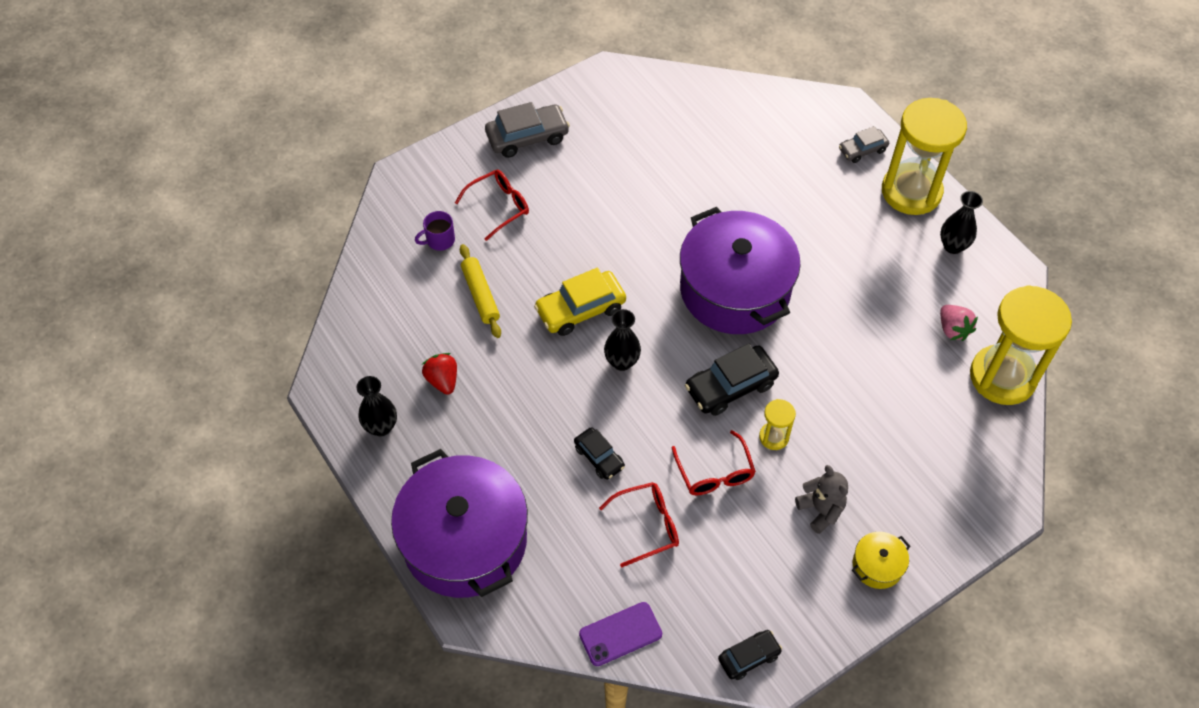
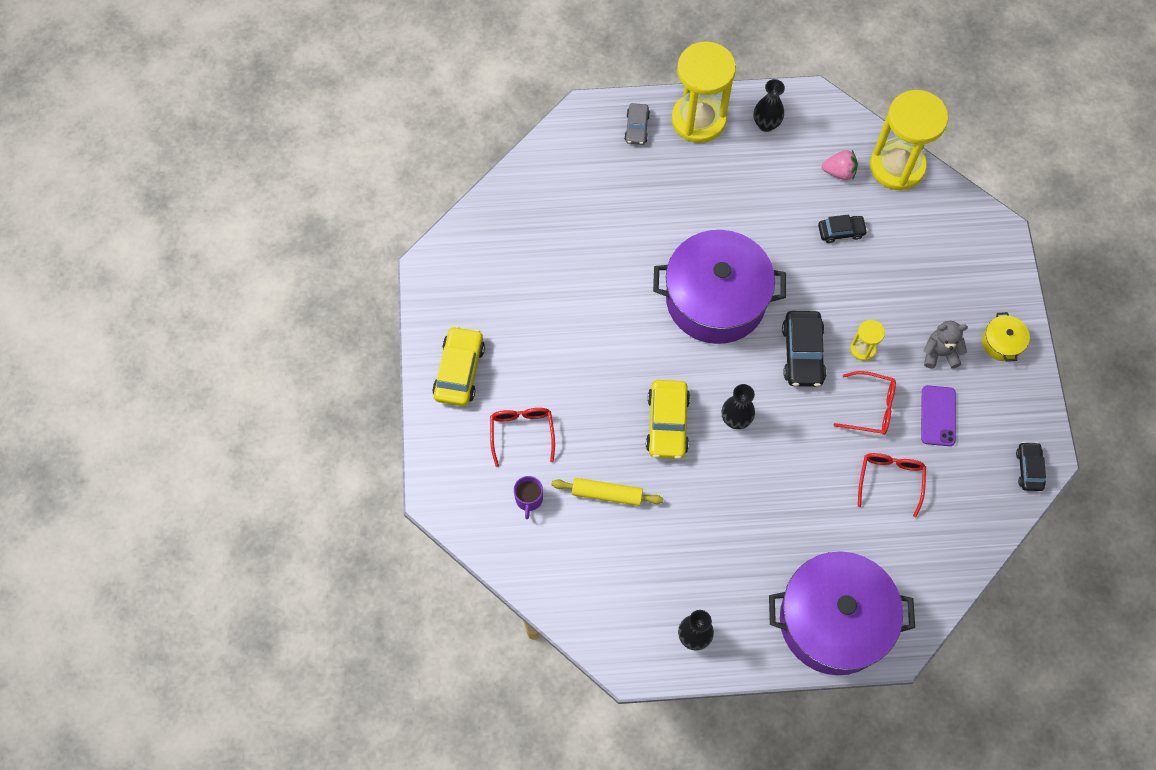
camera: 60 degrees left, 10 degrees up
red strawberry [422,353,457,395] -> none
grey car [485,102,570,158] -> yellow car [432,326,485,406]
black car [574,427,625,480] -> black car moved to [818,214,868,243]
purple phone [579,602,662,666] -> purple phone moved to [921,385,956,446]

